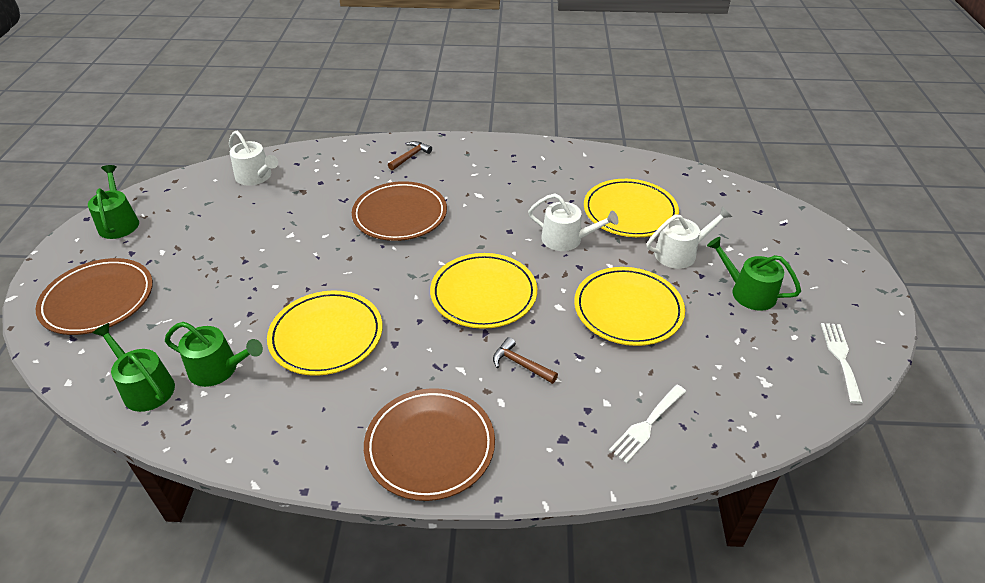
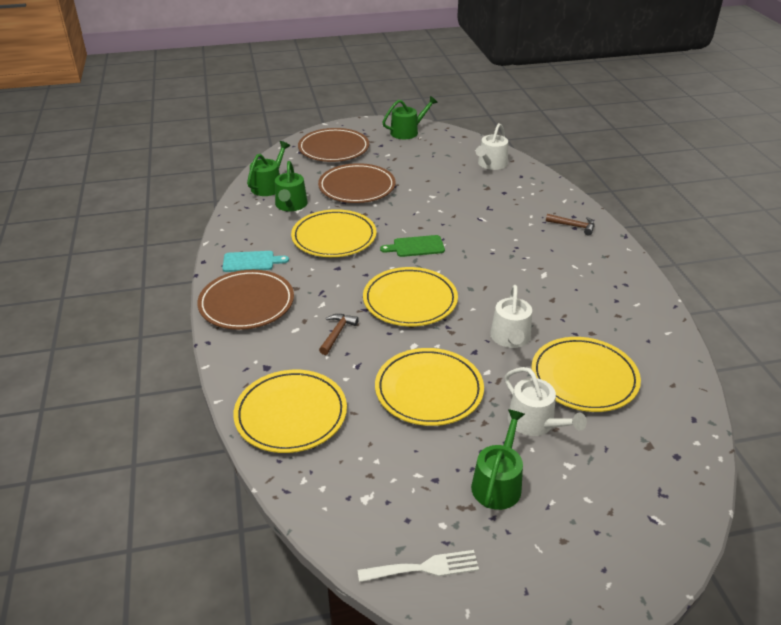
camera: 75 degrees right, 5 degrees down
brown plate [352,181,447,241] -> brown plate moved to [318,163,396,203]
white fork [609,385,686,463] -> yellow plate [233,370,347,453]
none -> turquoise cutting board [222,251,289,272]
none -> green cutting board [380,235,445,257]

